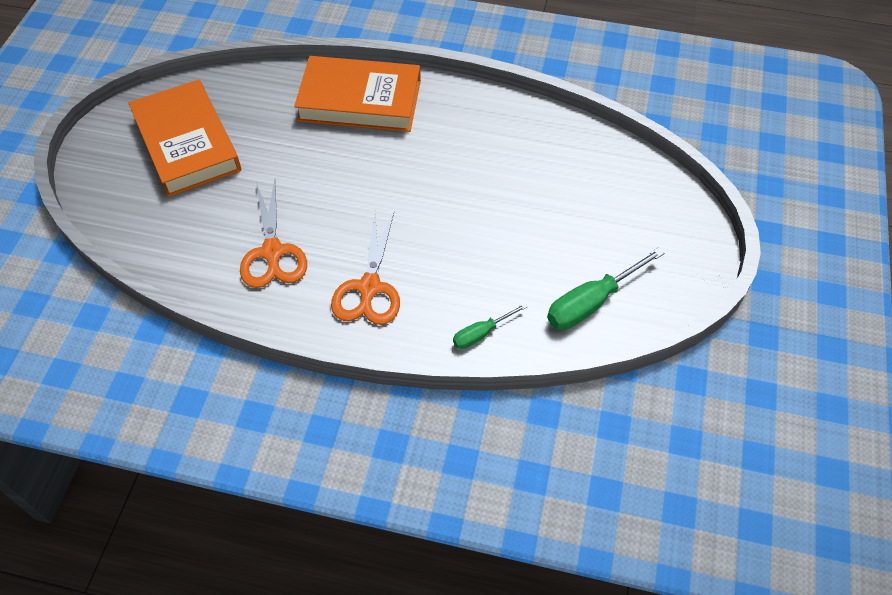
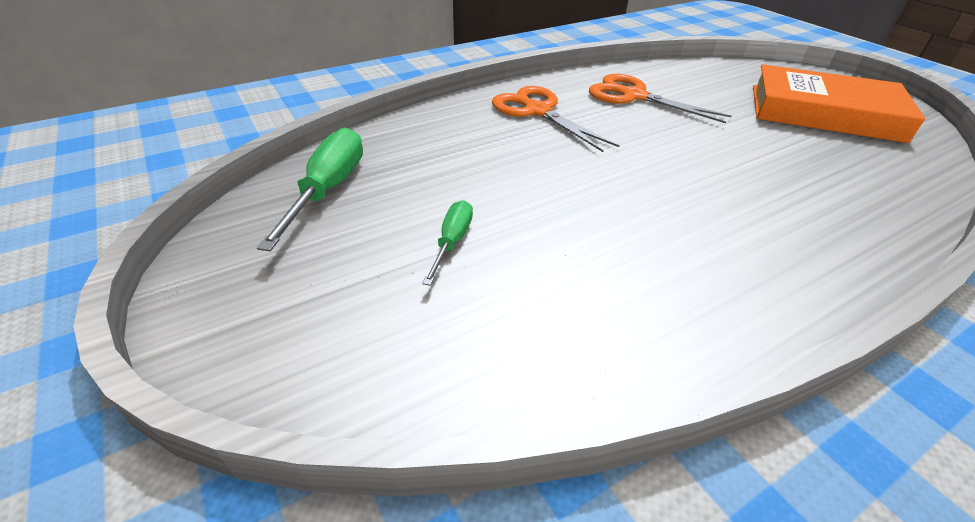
camera: 135 degrees right, 15 degrees down
orange book [294,56,421,132] -> none
green screwdriver [453,303,527,349] -> green screwdriver moved to [422,200,473,286]

